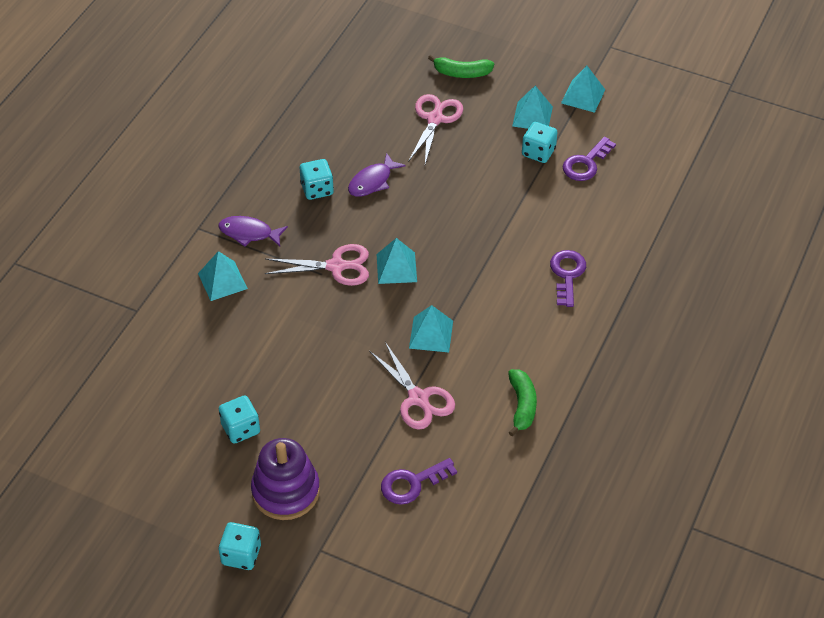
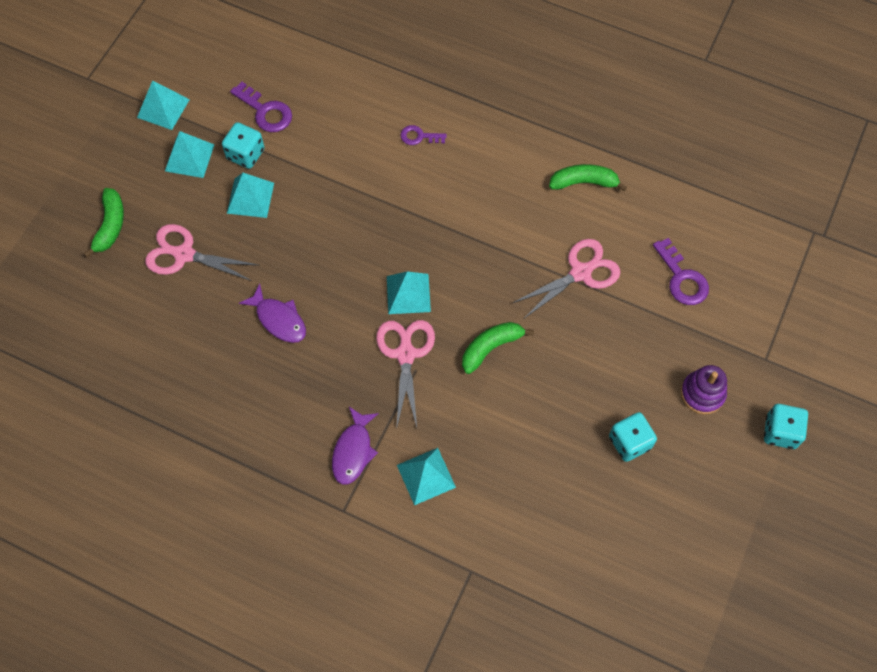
camera: 90 degrees left, 15 degrees up
purple stacking toy [251,438,320,520] -> purple stacking toy [681,365,727,414], size x0.64
turquoise dice [300,159,334,200] -> none
turquoise pyramid [409,305,453,352] -> turquoise pyramid moved to [227,173,274,218]
purple key [550,250,586,307] -> purple key [400,125,447,145], size x0.63
none -> green banana [462,322,534,374]

